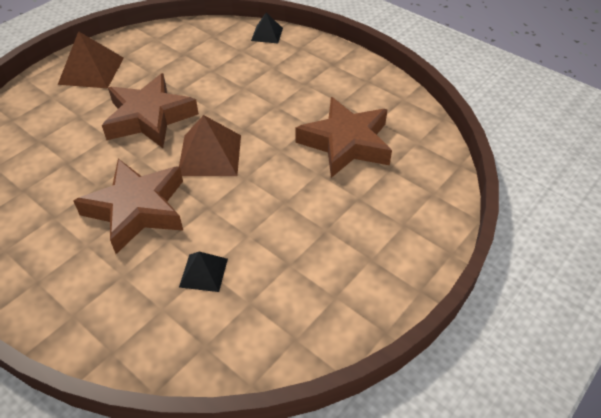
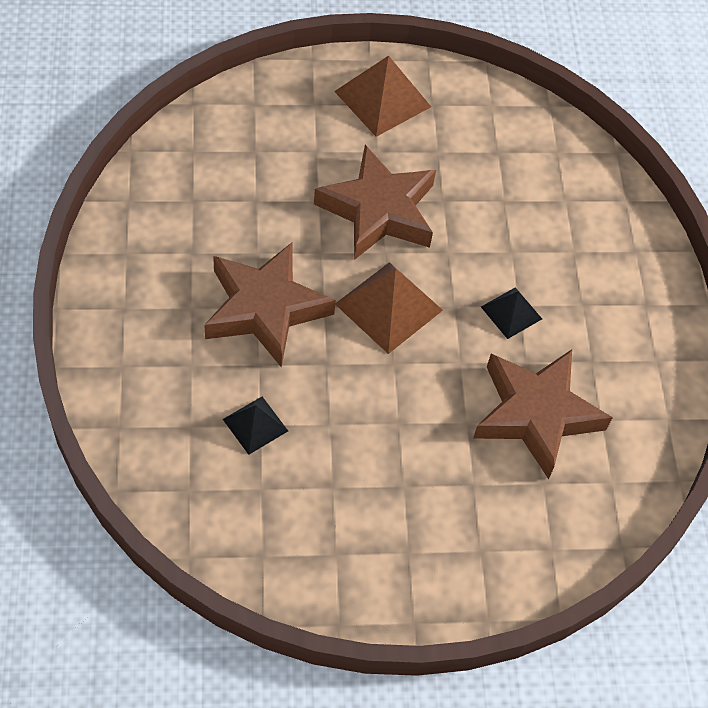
camera: 40 degrees right, 10 degrees up
black pyramid [251,13,283,43] -> black pyramid moved to [481,287,542,339]

